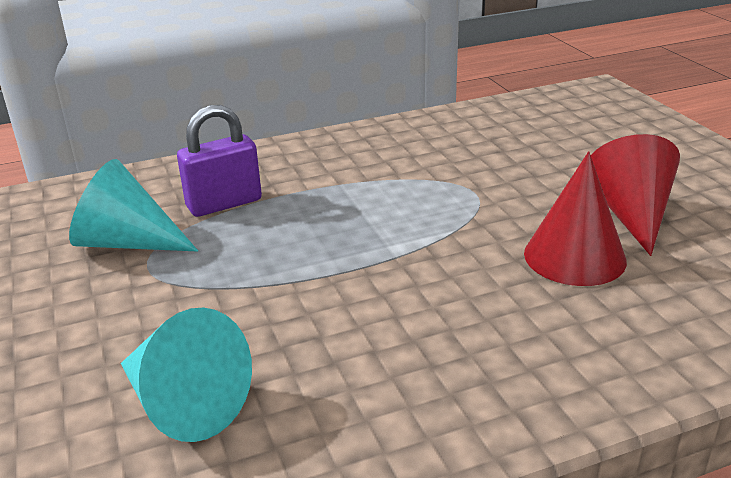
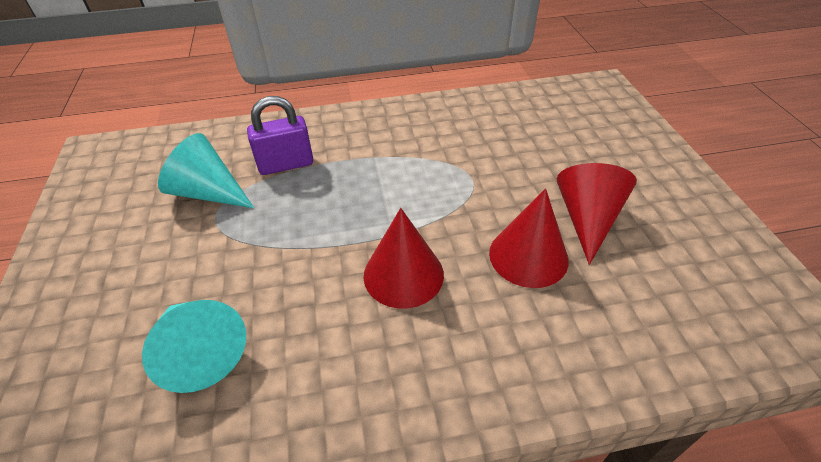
camera: 10 degrees right, 15 degrees up
none -> red cone [363,208,444,309]

